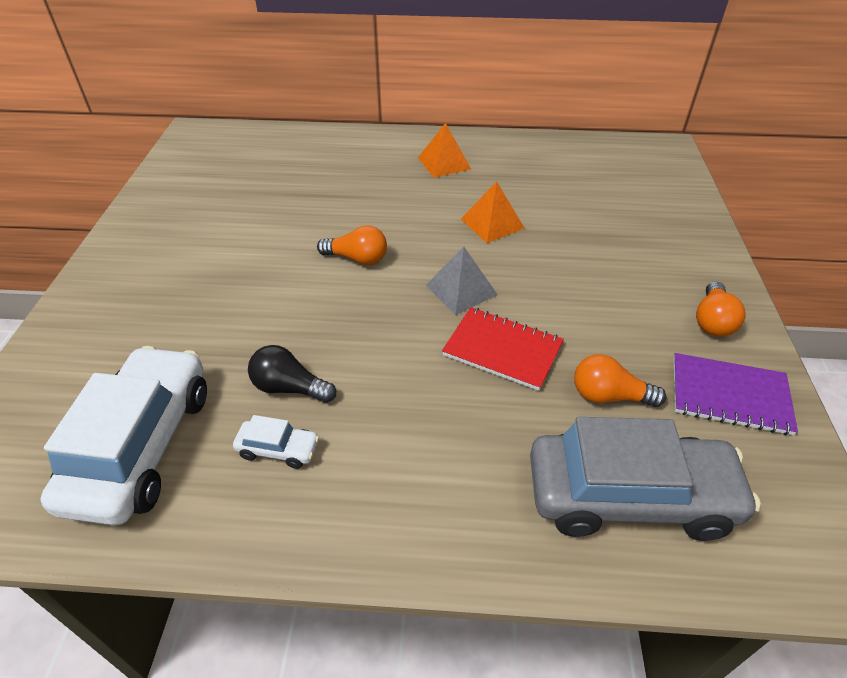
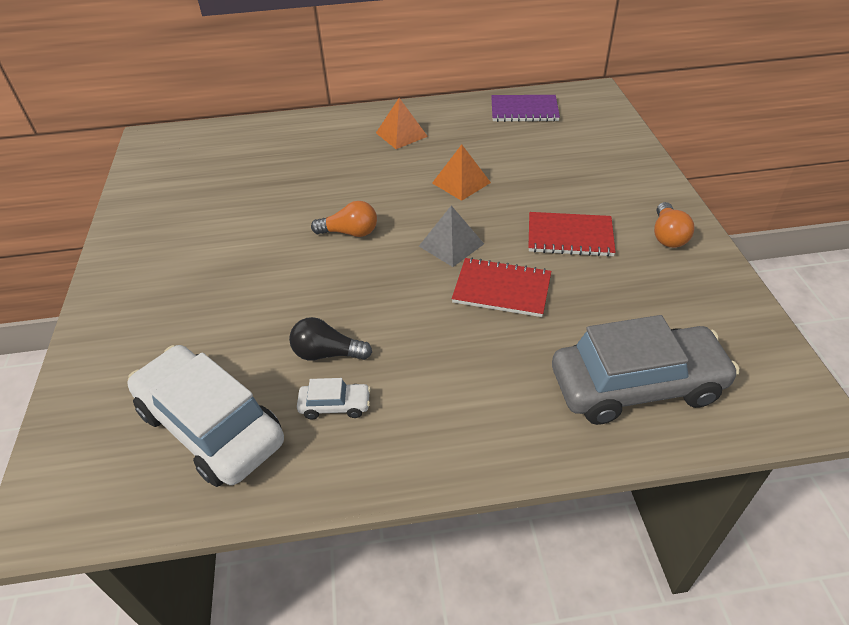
camera: 10 degrees left, 0 degrees up
white car [40,346,207,525] -> white car turned 45 degrees counterclockwise [127,345,284,487]
orange light bulb [574,354,666,407] -> none
purple notebook [674,353,798,435] -> purple notebook moved to [491,95,560,122]
none -> red notebook [528,212,616,257]

